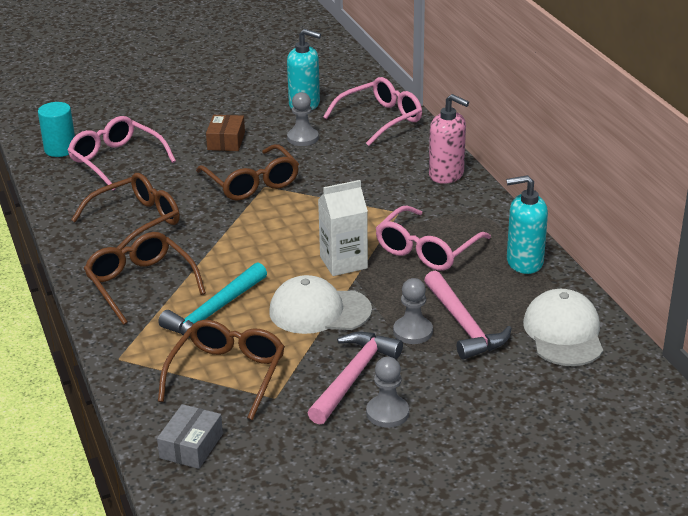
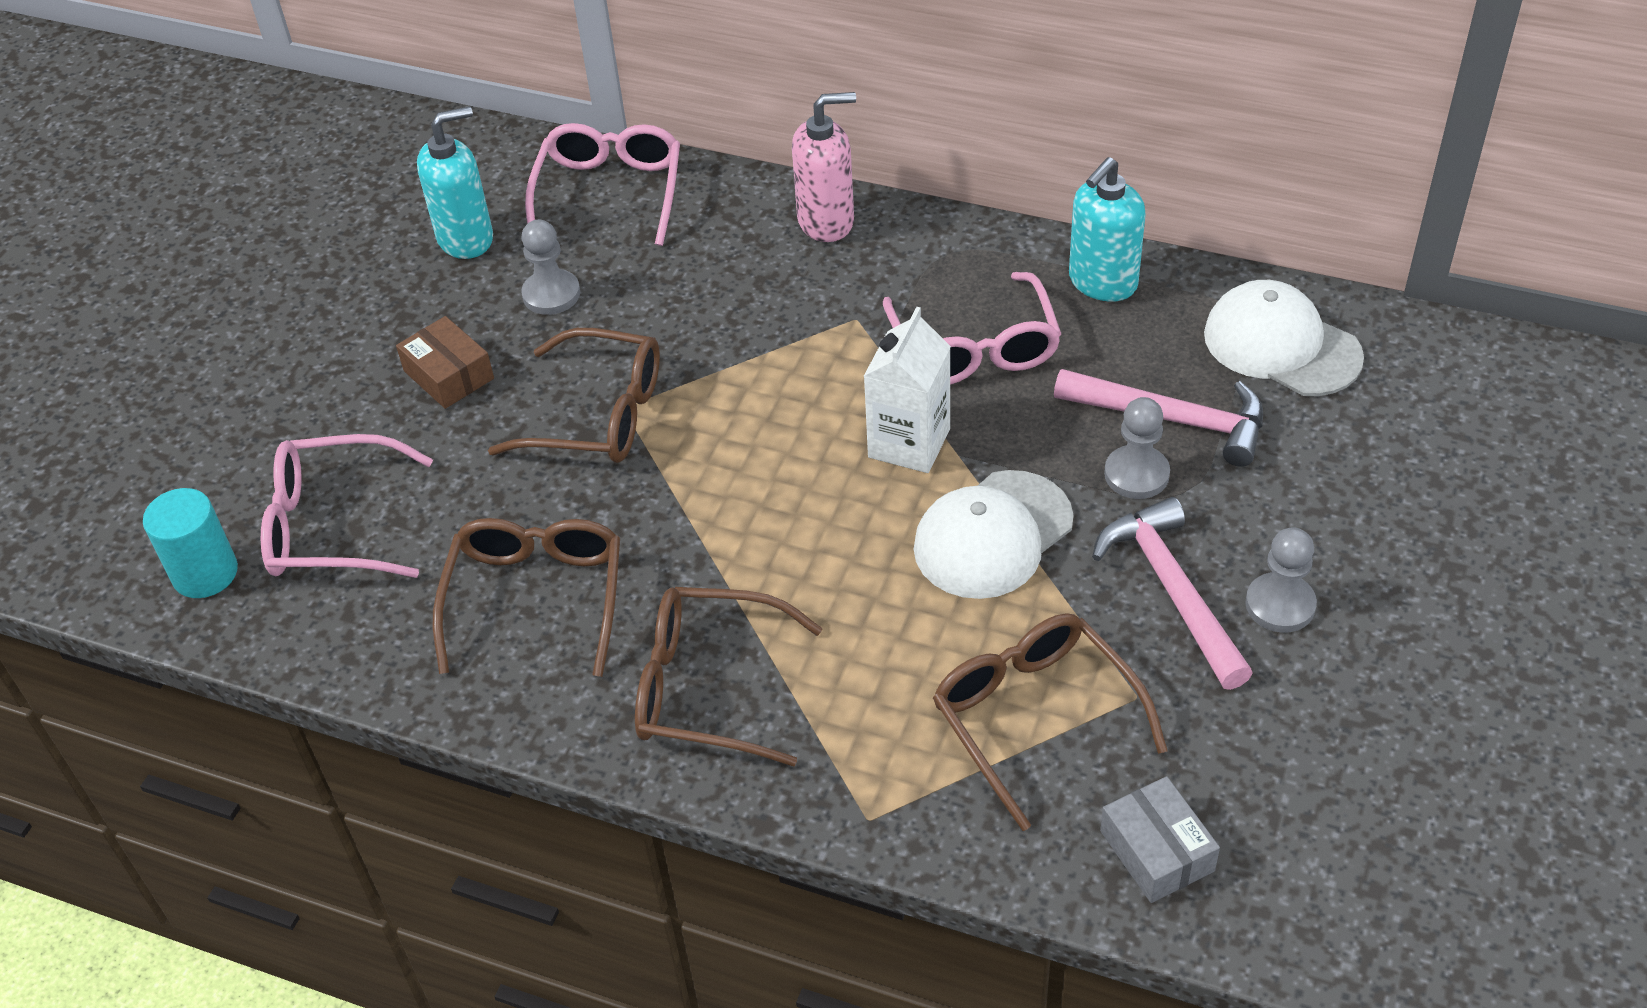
camera: 45 degrees left, 15 degrees up
turquoise hammer [158,262,267,338] -> none

